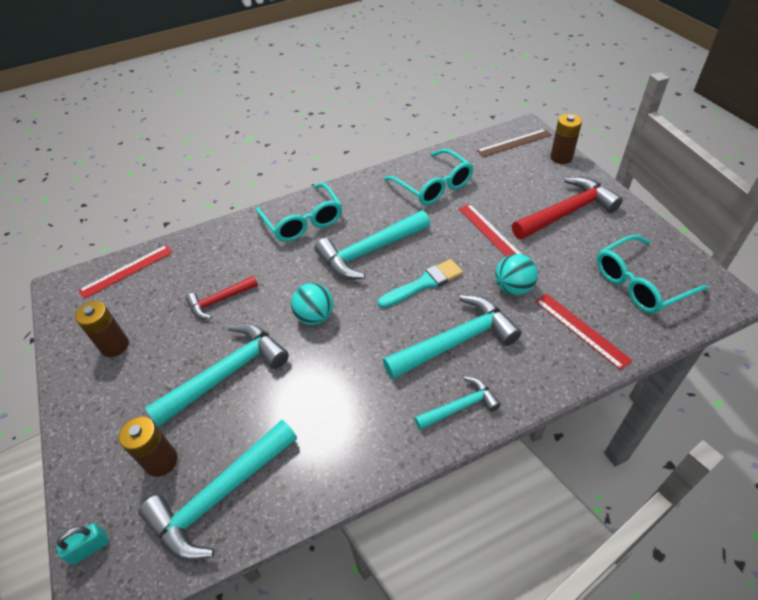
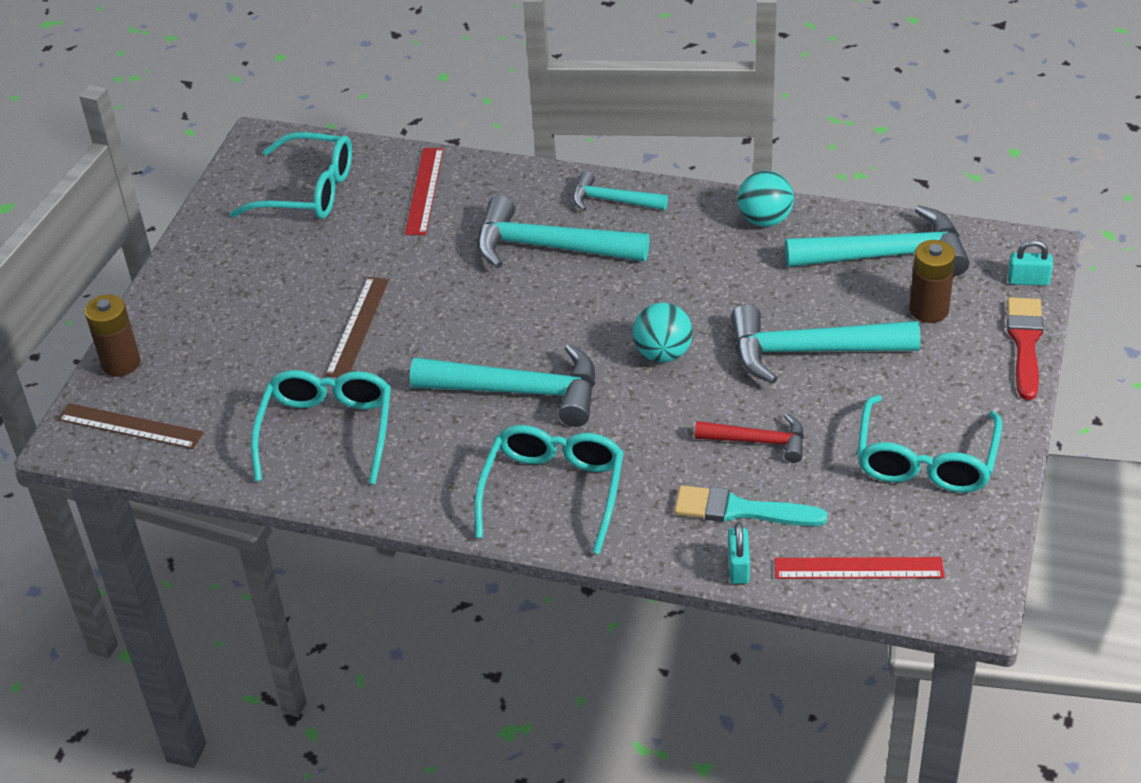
camera: 140 degrees left, 5 degrees down
brown battery [75,301,129,357] -> turquoise glasses [857,395,1002,493]
turquoise brush [378,259,463,308] -> turquoise brush moved to [674,486,827,526]
red ruler [458,204,521,256] -> brown ruler [325,277,389,377]
turquoise ball [495,254,538,295] -> turquoise ball moved to [738,171,794,227]
red hammer [512,177,623,239] -> none
none -> turquoise padlock [728,522,750,584]
none -> red brush [1007,297,1044,400]

